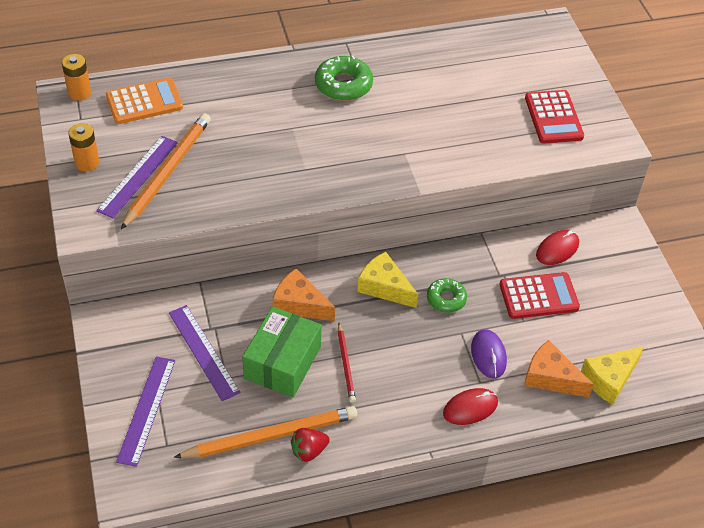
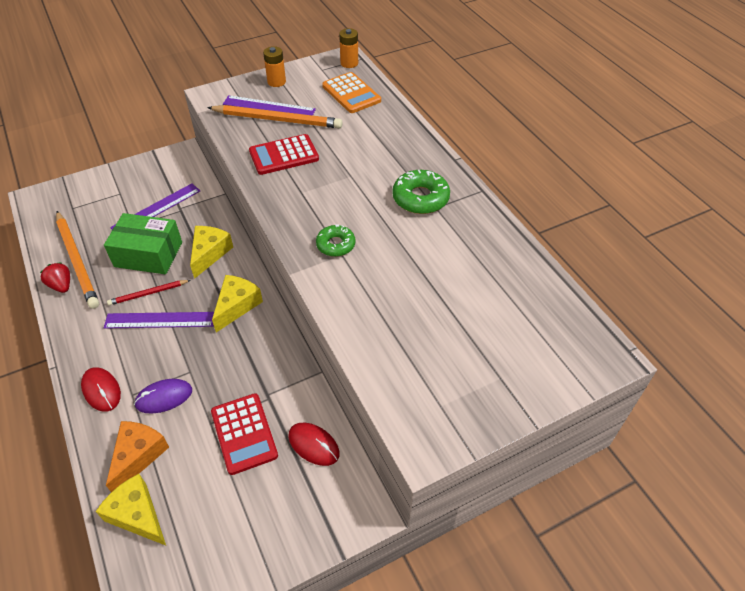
camera: 80 degrees right, 0 degrees up
purple ruler [116,356,175,467] -> purple ruler moved to [104,312,214,329]
orange cheese [273,269,335,321] -> yellow cheese [190,226,233,279]
green donut [427,278,467,313] -> green donut moved to [316,224,356,257]
red calculator [525,90,584,144] -> red calculator moved to [249,134,319,175]

